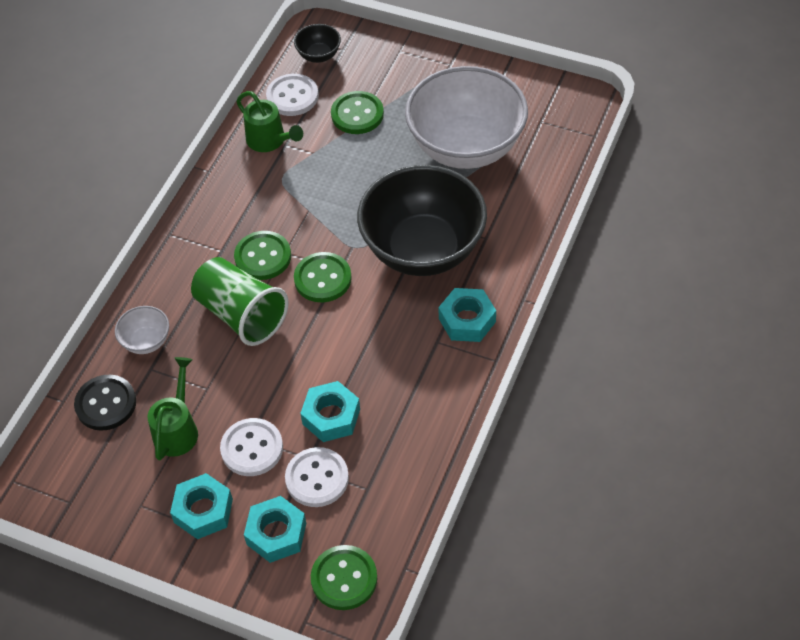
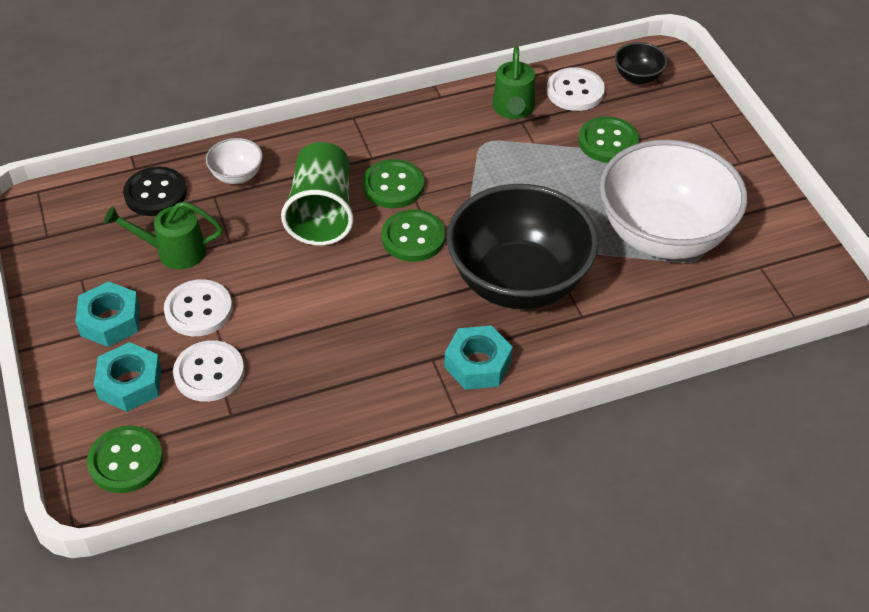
camera: 45 degrees right, 5 degrees down
green watering can [148,357,198,460] -> green watering can turned 150 degrees counterclockwise [104,201,223,269]
turquoise nut [300,381,360,442] -> none

